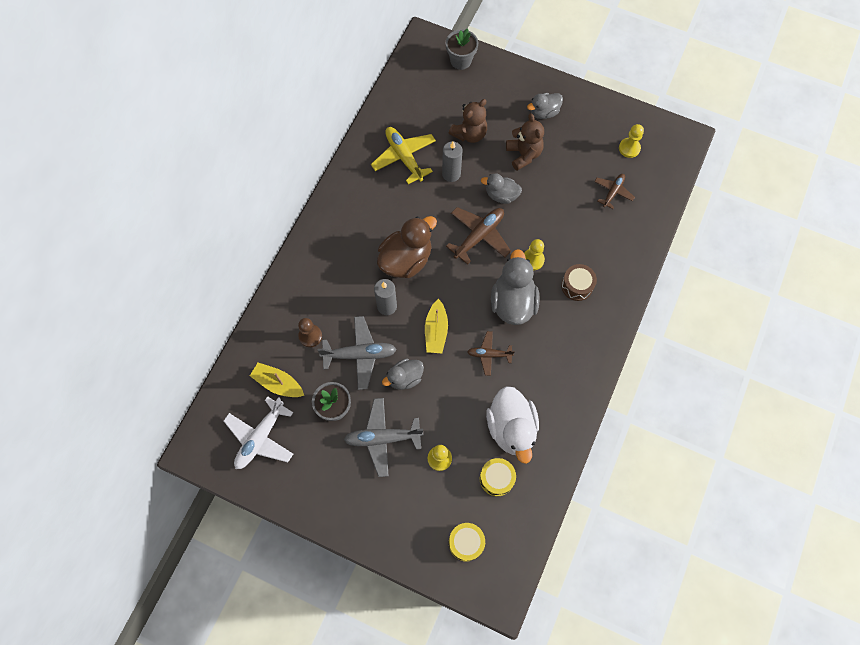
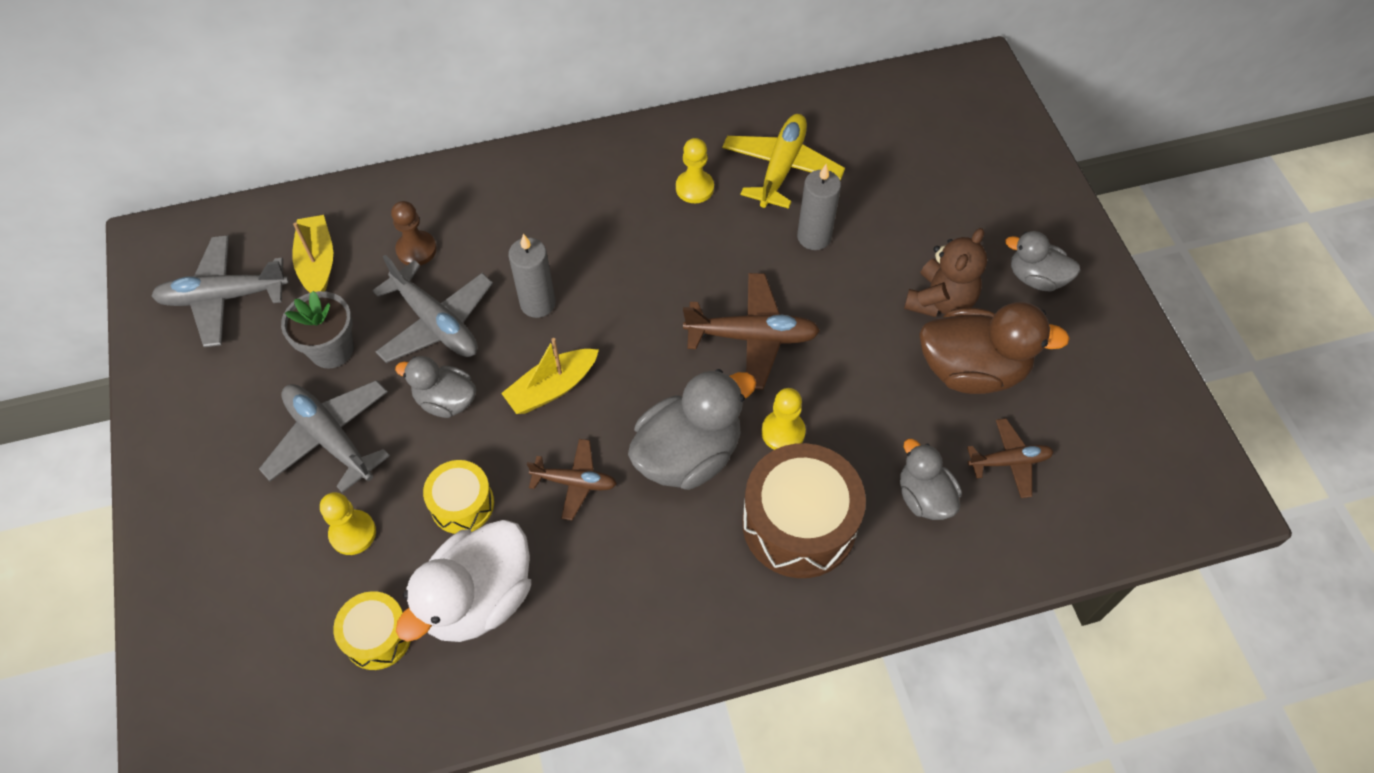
camera: 50 degrees right, 10 degrees down
white plane [224,396,293,469] -> grey plane [151,235,289,347]
brown duck [377,216,437,278] -> brown duck moved to [919,302,1070,394]
grey flower pot [446,28,478,70] -> none
brown teddy bear [449,99,487,143] -> none
yellow drum [449,523,485,561] -> yellow drum moved to [423,460,494,534]
brown plane [467,331,515,376] -> brown plane turned 135 degrees clockwise [527,439,617,520]
grey duck [481,173,522,204] -> grey duck moved to [900,439,962,520]
brown drum [561,264,597,301] -> brown drum [742,443,866,578], size x1.79
yellow pawn [619,124,644,158] -> yellow pawn moved to [676,138,714,203]

